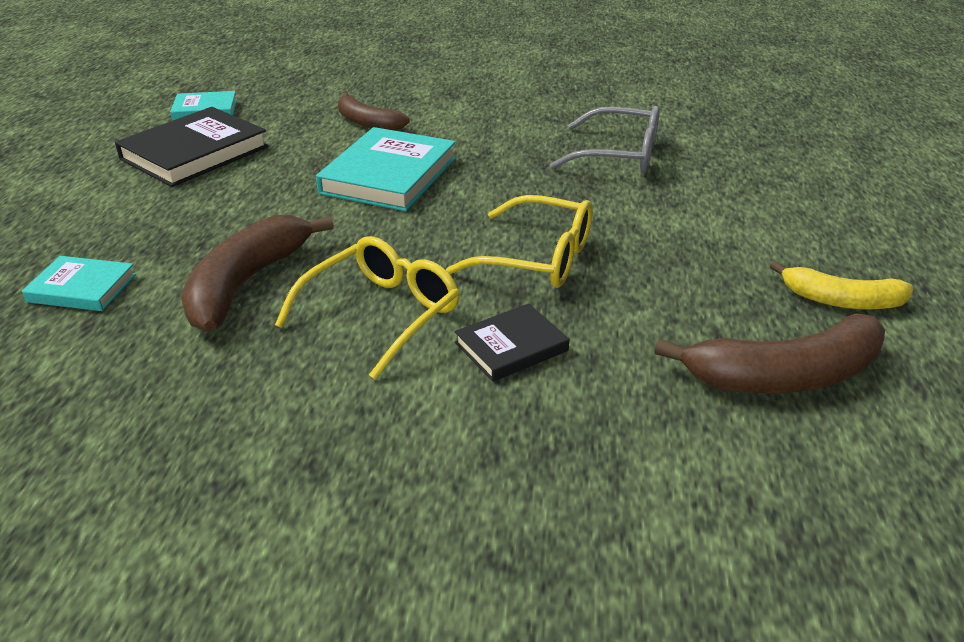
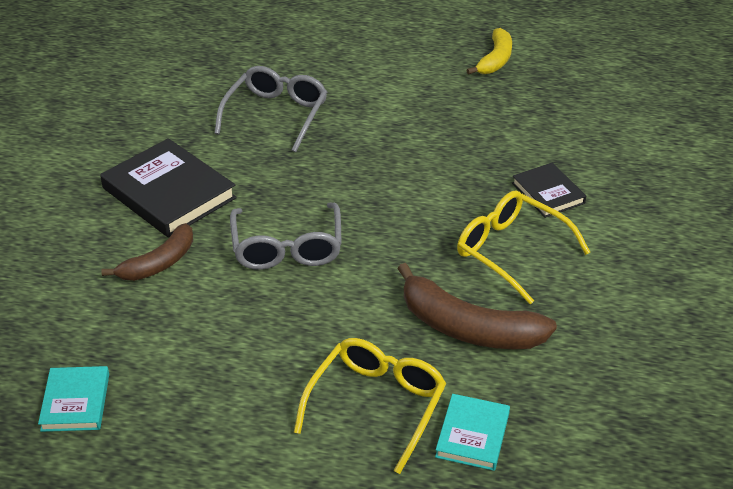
camera: 85 degrees left, 5 degrees up
black book [115,107,268,187] -> black book moved to [100,138,237,238]
turquoise book [316,127,456,211] -> grey glasses [230,203,342,270]
yellow glasses [446,195,593,288] -> yellow glasses moved to [294,338,446,474]
brown banana [654,313,885,394] -> none

